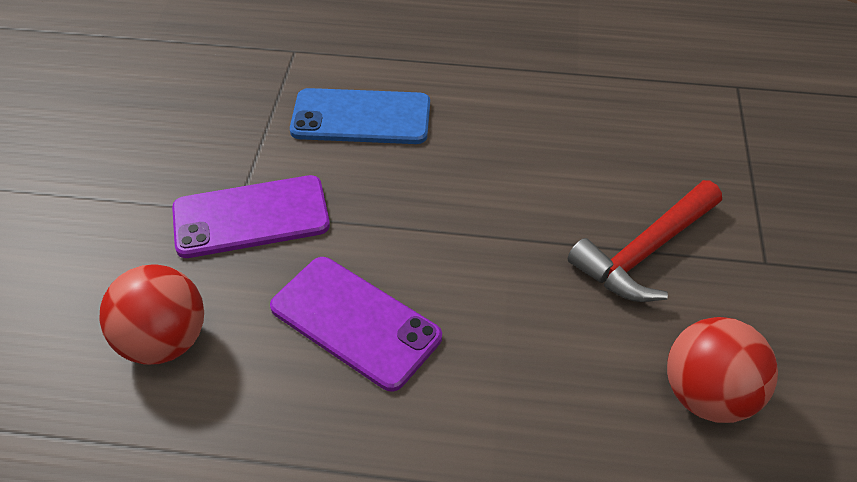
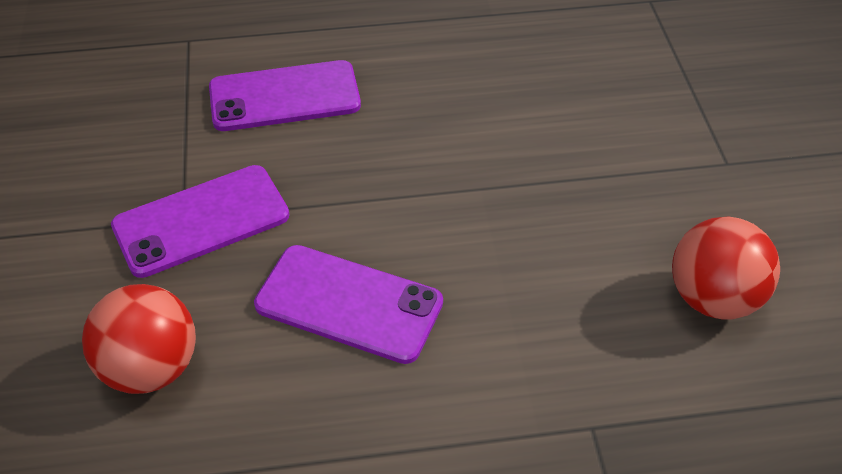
camera: 15 degrees left, 0 degrees up
blue phone [290,88,430,144] -> purple phone [209,60,361,131]
red hammer [568,180,722,302] -> none

